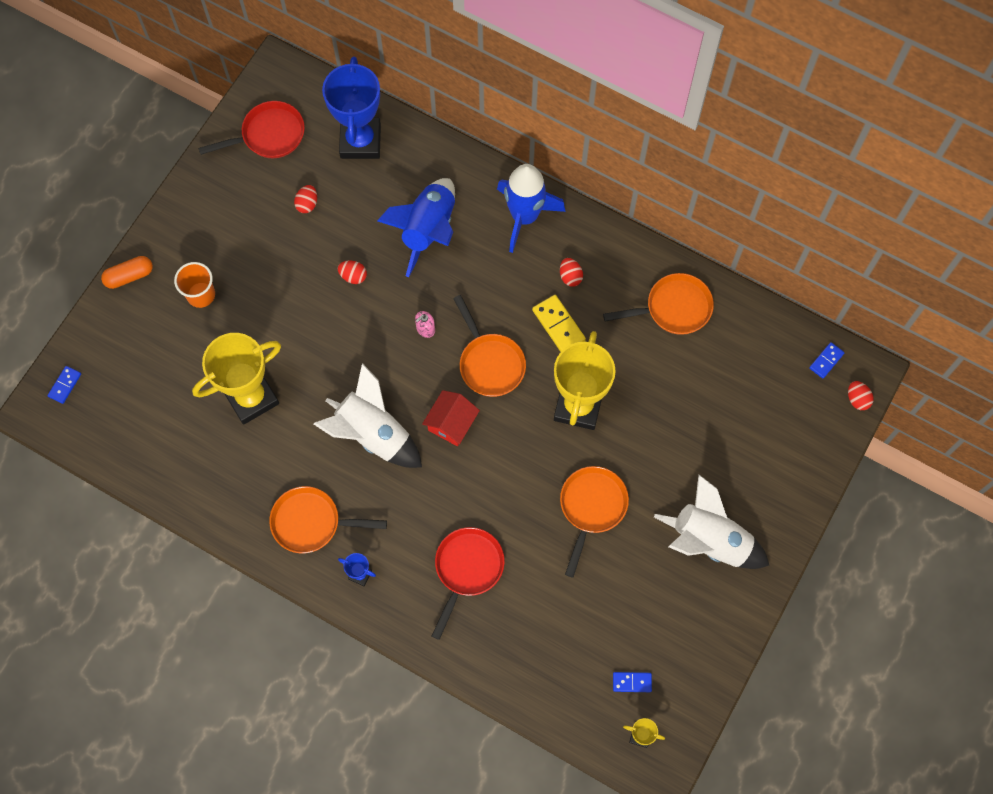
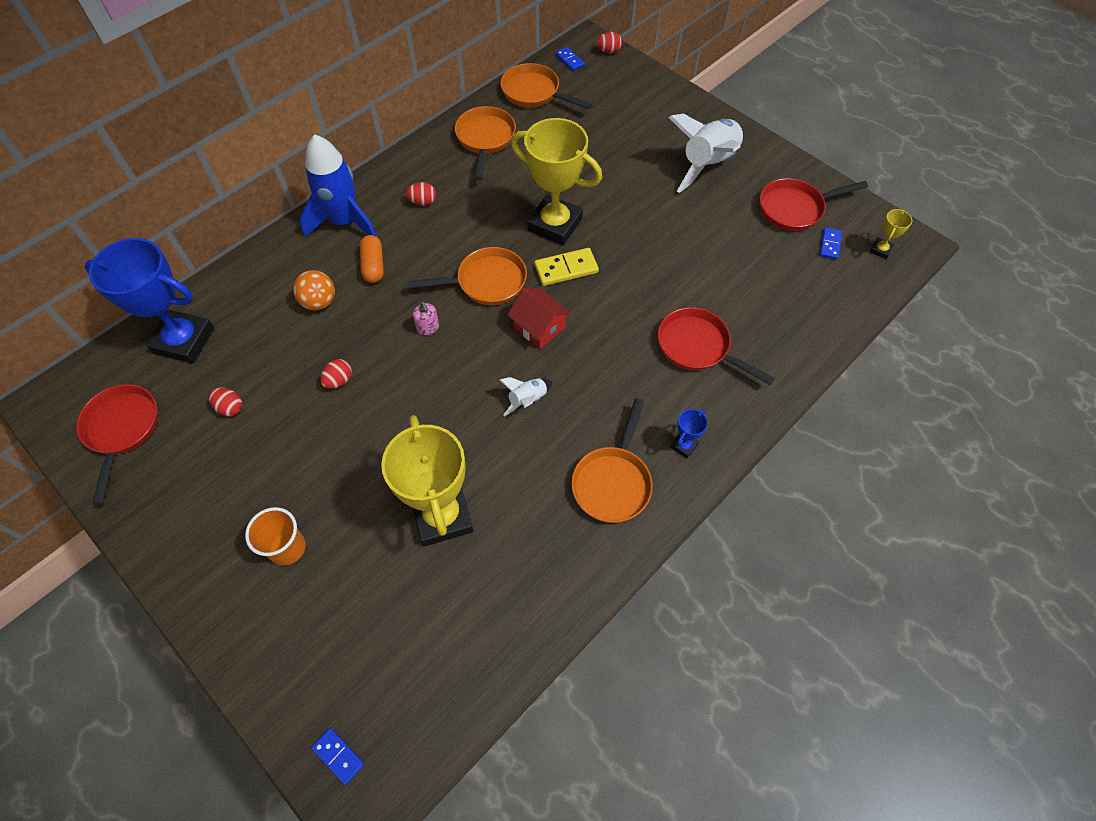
camera: 75 degrees left, 10 degrees down
orange capsule [101,256,153,289] -> orange capsule moved to [359,235,384,283]
white rocket [314,363,422,468] -> white rocket [500,377,552,416], size x0.46
blue rocket [377,178,455,277] -> orange ball [293,270,335,310]
yellow domino [532,295,586,352] -> yellow domino moved to [534,248,599,286]
orange pan [560,466,629,578] -> orange pan moved to [500,63,592,109]
none -> red pan [760,178,868,231]

